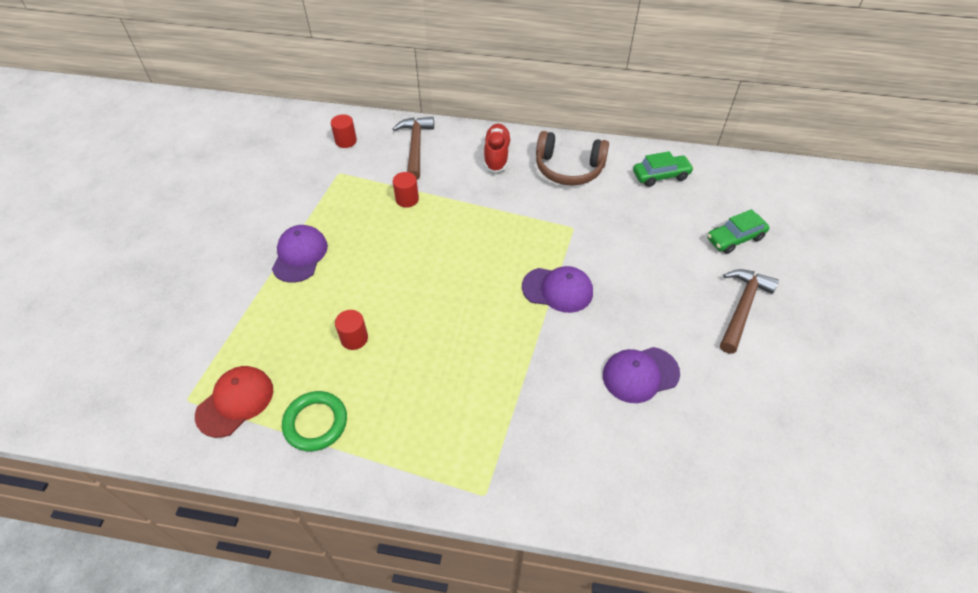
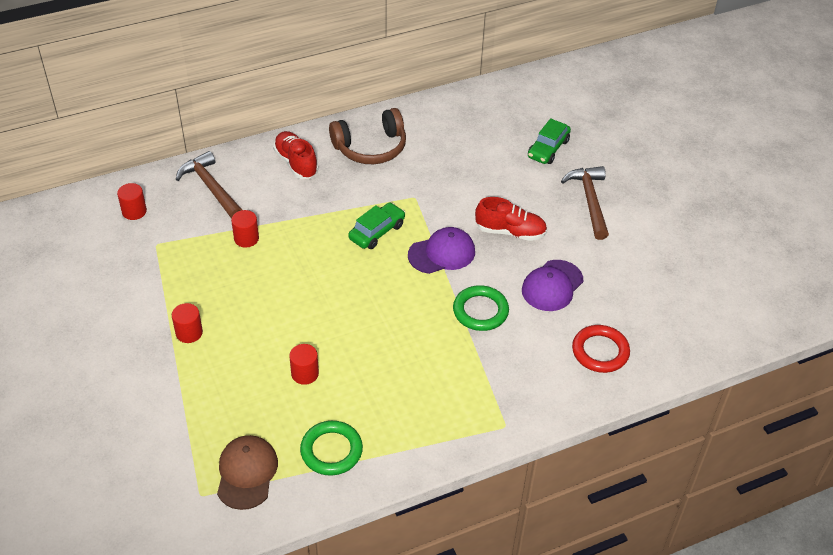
camera: 35 degrees left, 5 degrees down
red cap [195,366,273,438] -> brown cap [217,435,278,510]
purple cap [272,225,328,283] -> red cylinder [172,303,203,343]
green car [633,151,694,187] -> green car moved to [348,202,406,249]
none -> green ring [453,285,509,331]
none -> red shoe [475,197,547,241]
none -> red ring [572,325,630,373]

